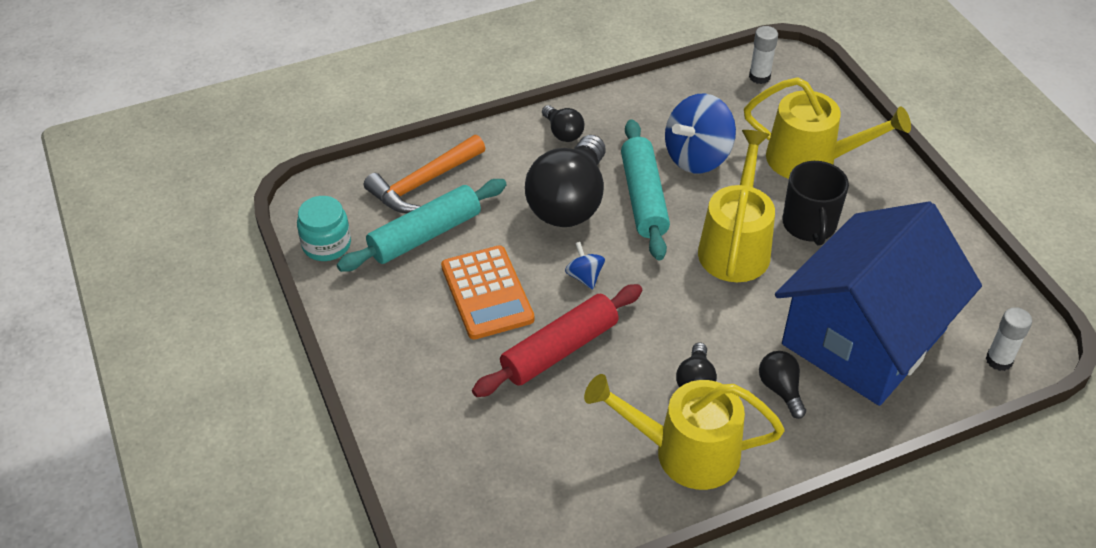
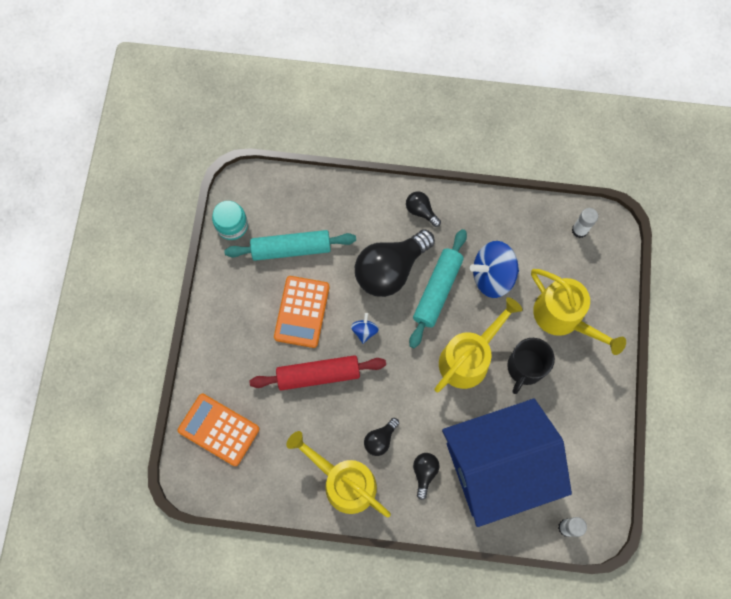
camera: 30 degrees right, 25 degrees up
orange hammer [364,135,485,213] -> none
black light bulb [542,105,584,142] -> black light bulb turned 135 degrees clockwise [406,191,441,227]
none -> orange calculator [178,394,259,466]

